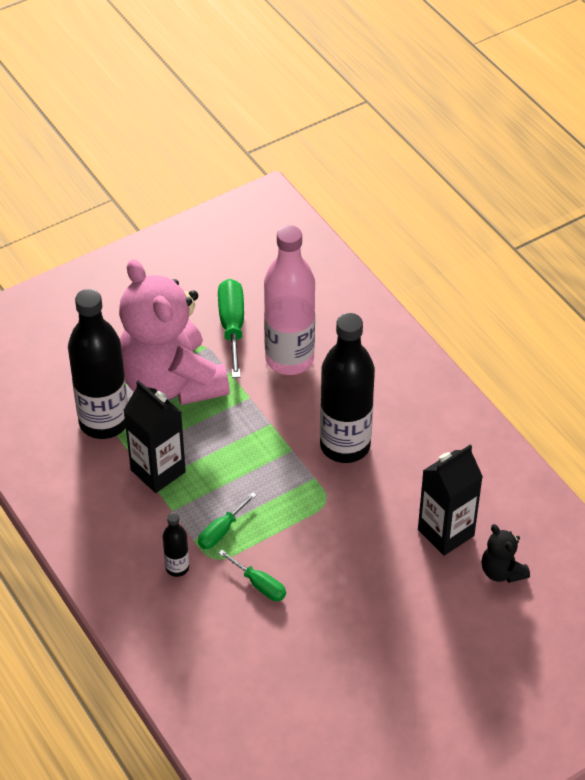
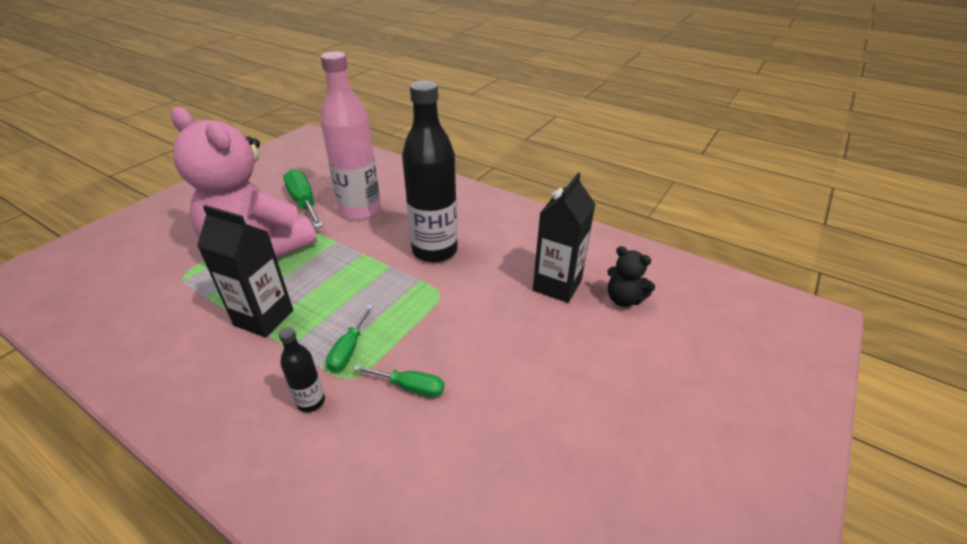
camera: 25 degrees left, 10 degrees down
black bottle [68,289,128,439] -> none

